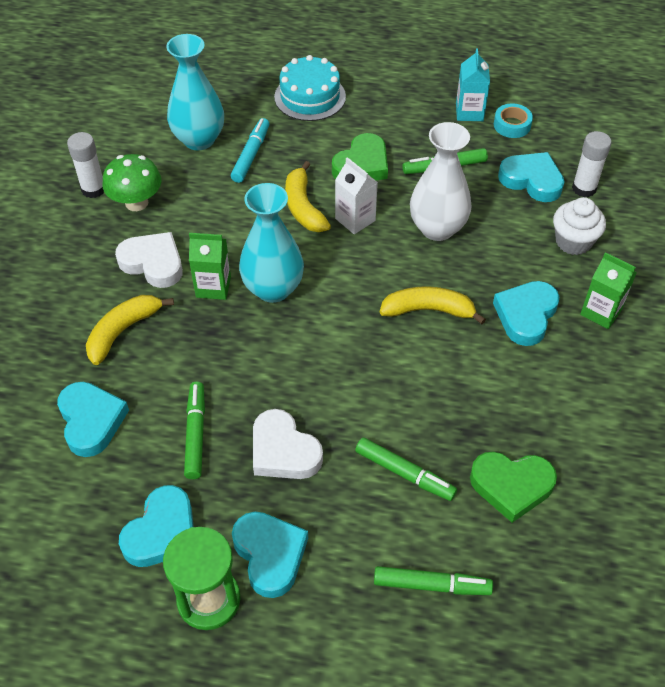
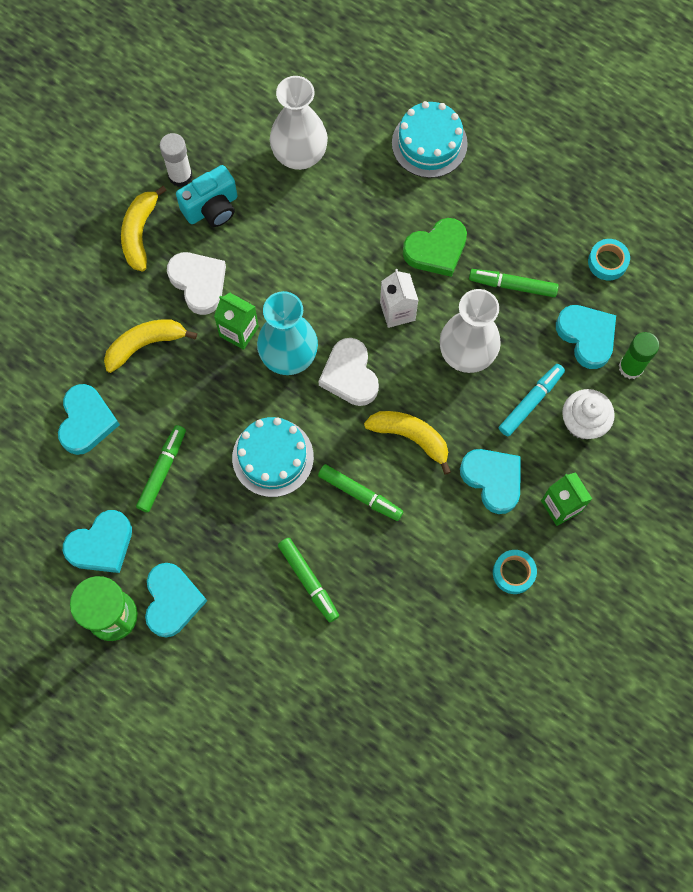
camera: 25 degrees right, 20 degrees up
green mushroom [103,154,161,211] -> turquoise camera [176,165,237,227]
turquoise vase [166,34,224,151] -> white vase [270,76,328,170]
turquoise marker [231,118,269,183] -> turquoise marker moved to [499,364,565,437]
white heart [253,409,323,479] -> white heart moved to [319,338,379,406]
yellow banana [285,161,331,232] -> yellow banana moved to [121,186,167,272]
green marker [374,566,493,595] -> green marker moved to [318,464,404,521]
turquoise carton [456,48,490,121] -> none
green heart [470,451,557,523] -> none
turquoise heart [493,281,559,346] -> turquoise heart turned 90 degrees clockwise [460,449,521,514]
white glue stick [572,131,612,197] -> green glue stick [619,332,659,379]
none -> turquoise cake [232,417,314,497]
none -> turquoise tape [493,550,537,594]

